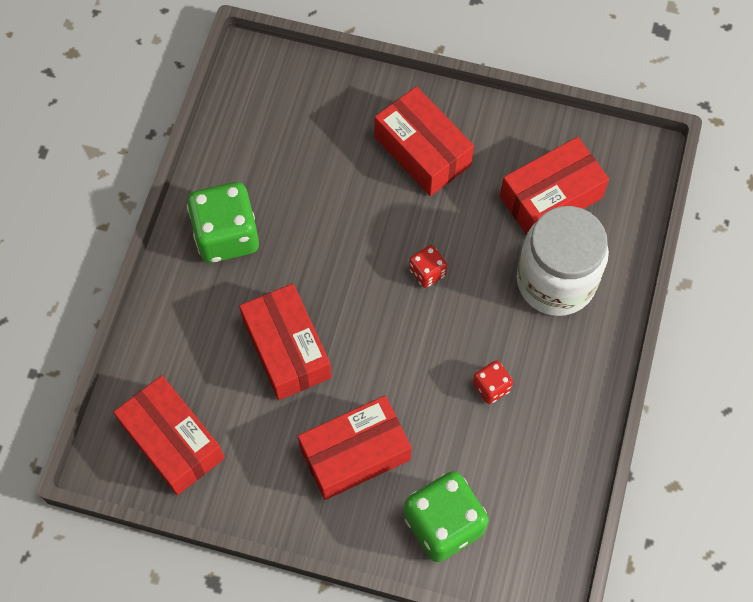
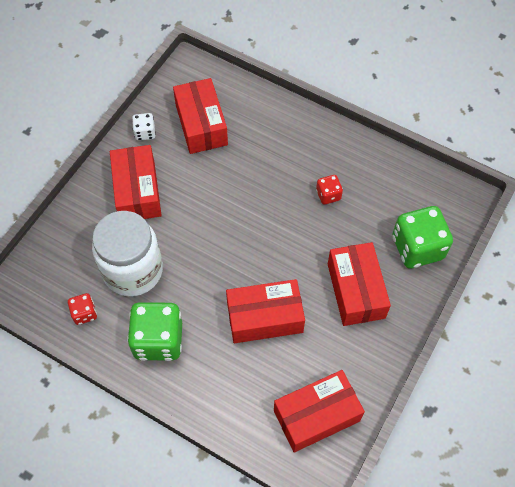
camera: 75 degrees left, 5 degrees down
red box [375,86,474,196] -> red box turned 75 degrees counterclockwise [110,145,162,219]
red dice [409,245,447,288] -> red dice moved to [68,293,97,325]
white jar [517,206,609,316] -> white jar moved to [92,211,163,297]
none -> white dice [132,113,156,141]

